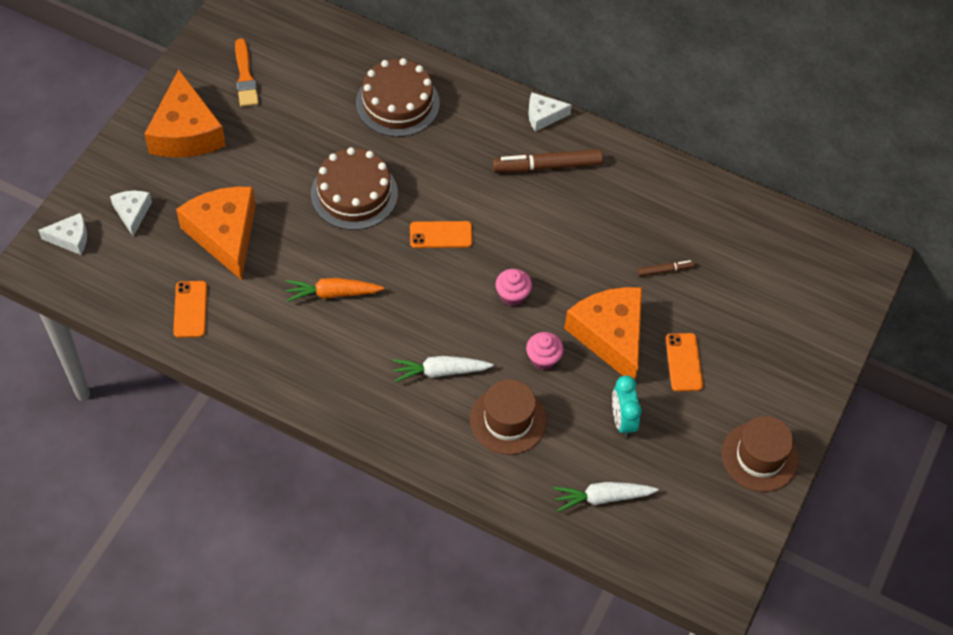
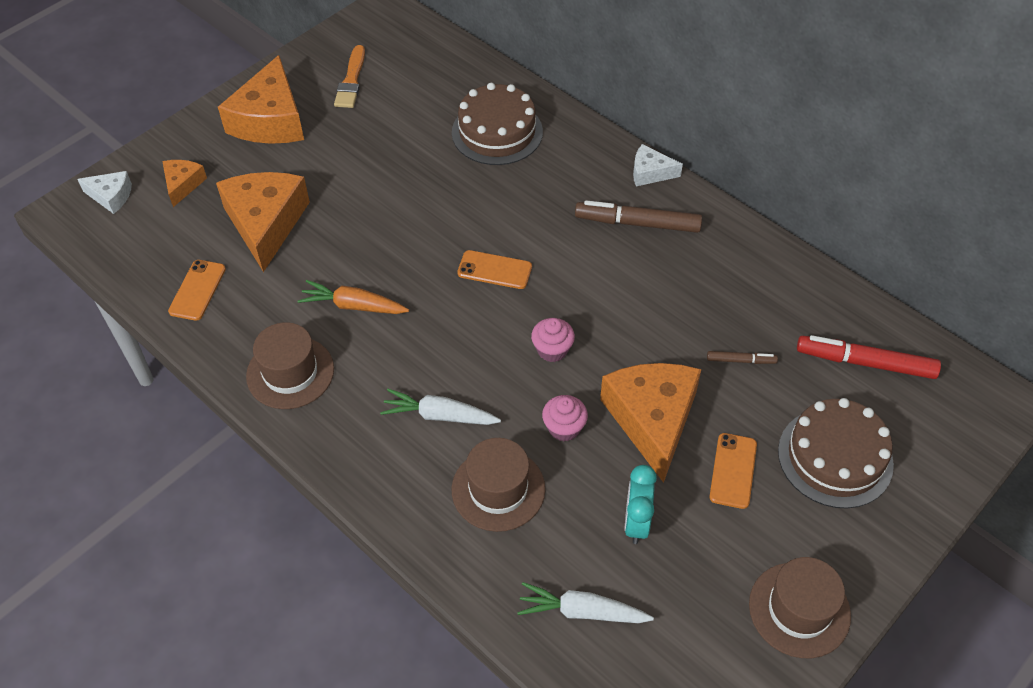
camera: 20 degrees right, 5 degrees down
white cheese [110,191,152,237] -> orange cheese [162,160,207,207]
brown cake [311,147,398,230] -> brown cake moved to [778,398,894,508]
none -> brown hat [246,322,334,409]
none -> red marker [797,335,941,379]

